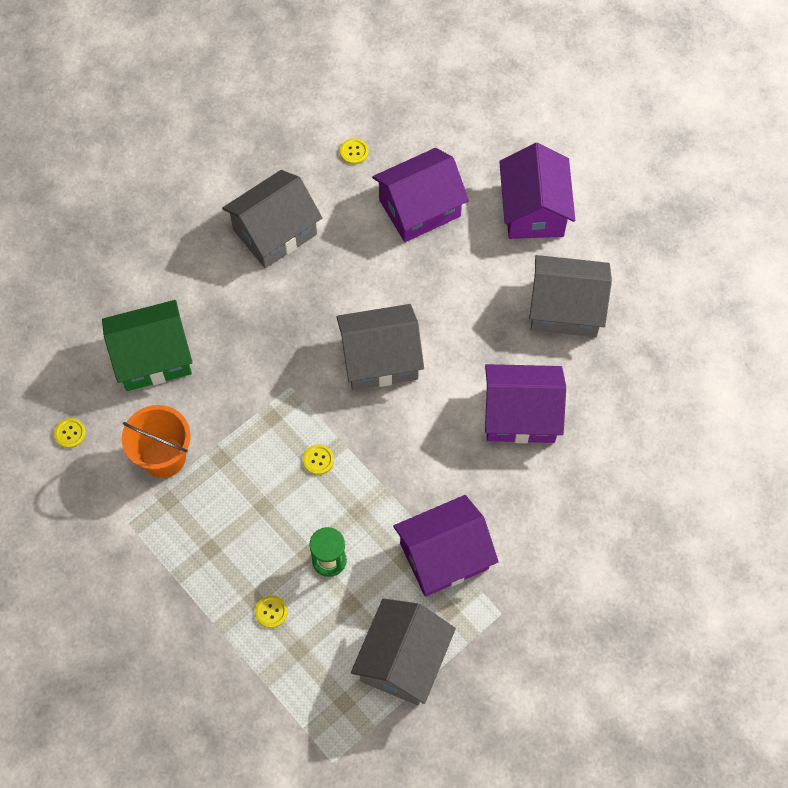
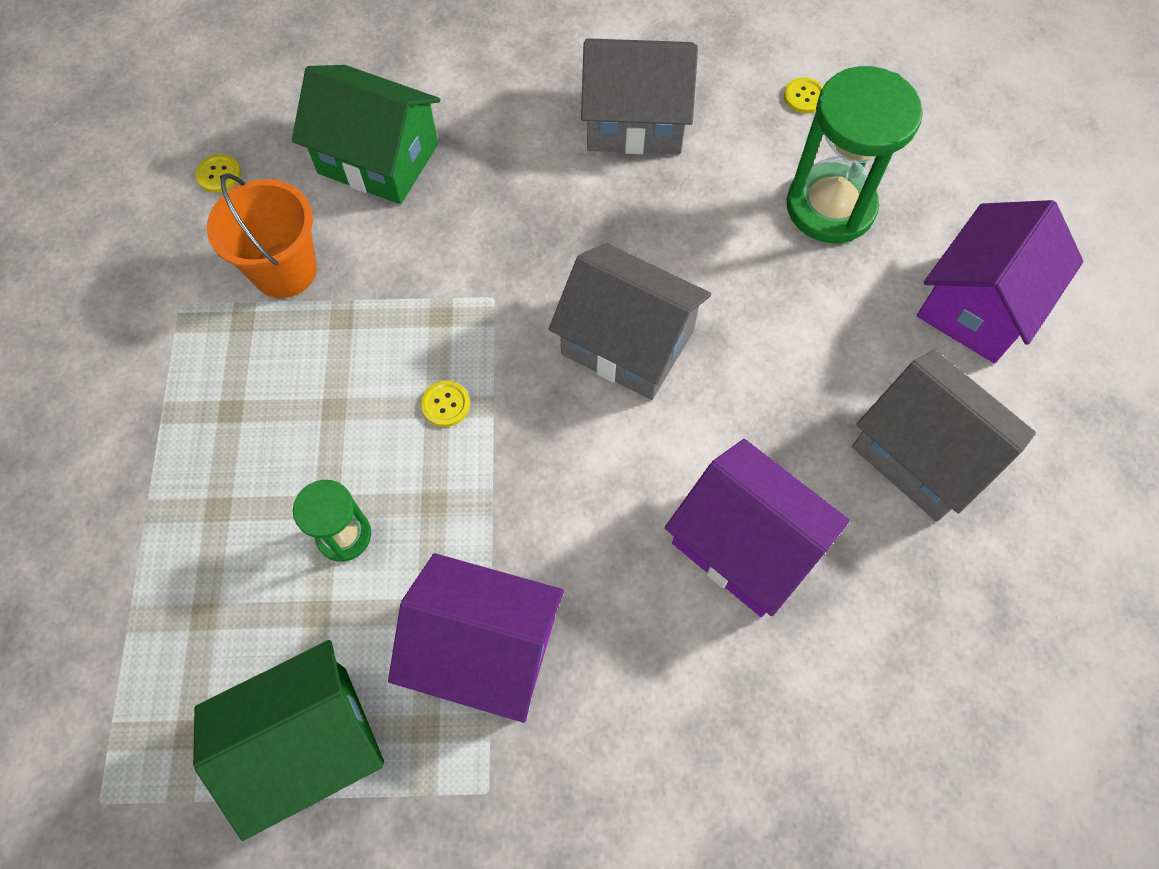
camera: 40 degrees right, 0 degrees up
yellow button [255,595,288,628] -> none
grey house [351,598,456,705] -> green house [193,640,384,841]
purple house [372,148,469,242] -> green hourglass [786,66,923,243]

